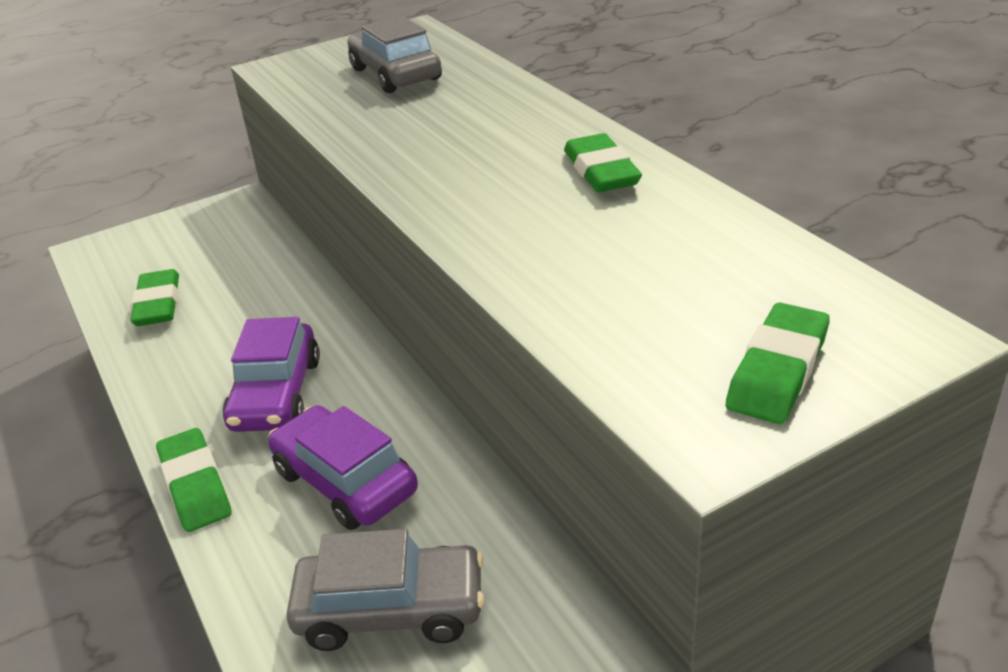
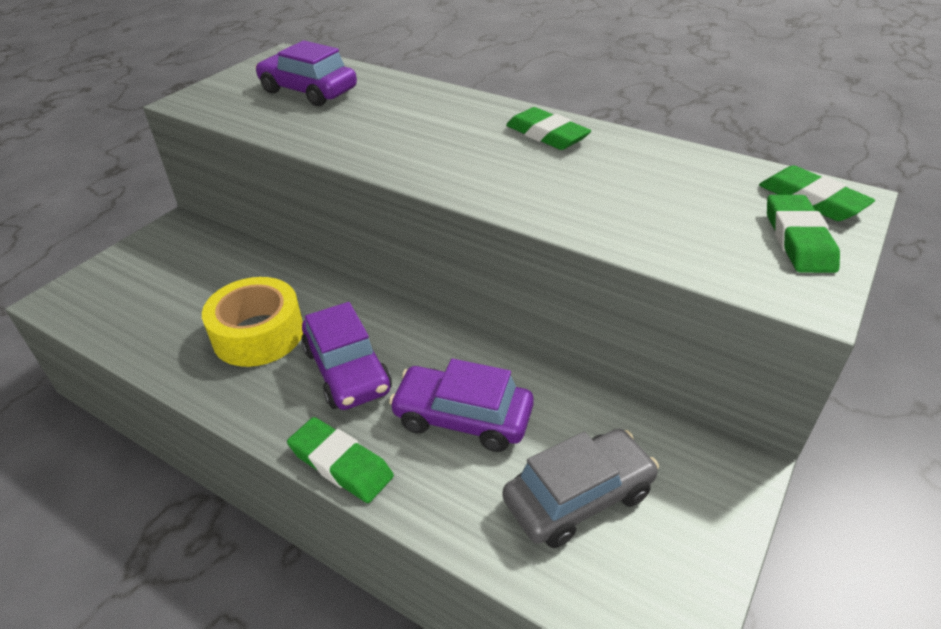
camera: 30 degrees left, 5 degrees up
green eraser [131,269,179,326] -> green eraser moved to [759,165,875,221]
grey car [348,15,442,93] -> purple car [255,40,357,106]
none -> yellow tape [202,277,303,367]

